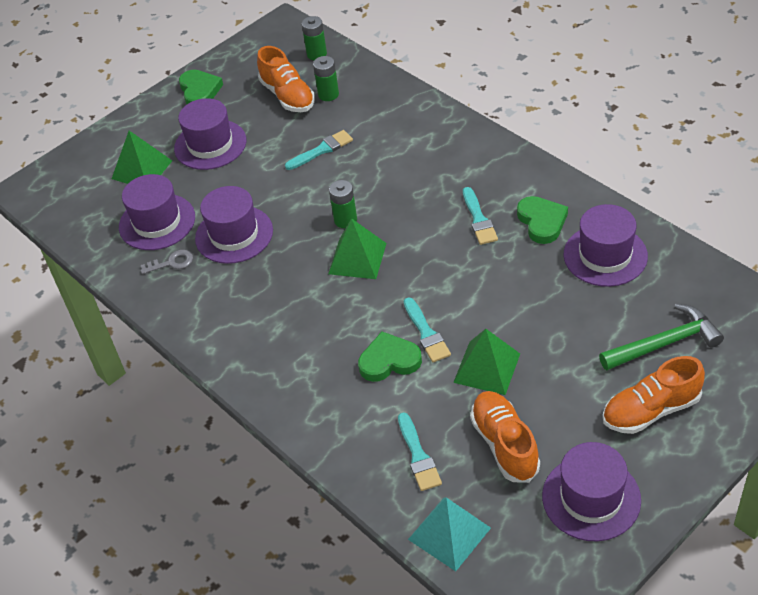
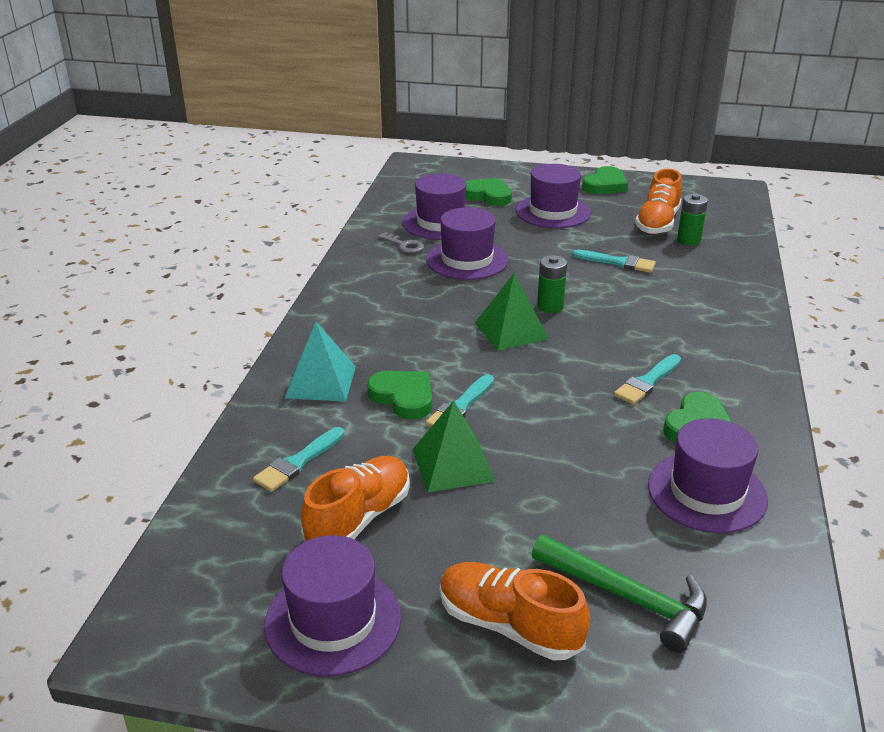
camera: 50 degrees right, 15 degrees down
green pyramid [112,131,172,184] -> green heart [465,178,512,206]
green battery [302,16,327,60] -> none
turquoise pyramid [408,497,491,571] -> turquoise pyramid moved to [285,322,356,402]

